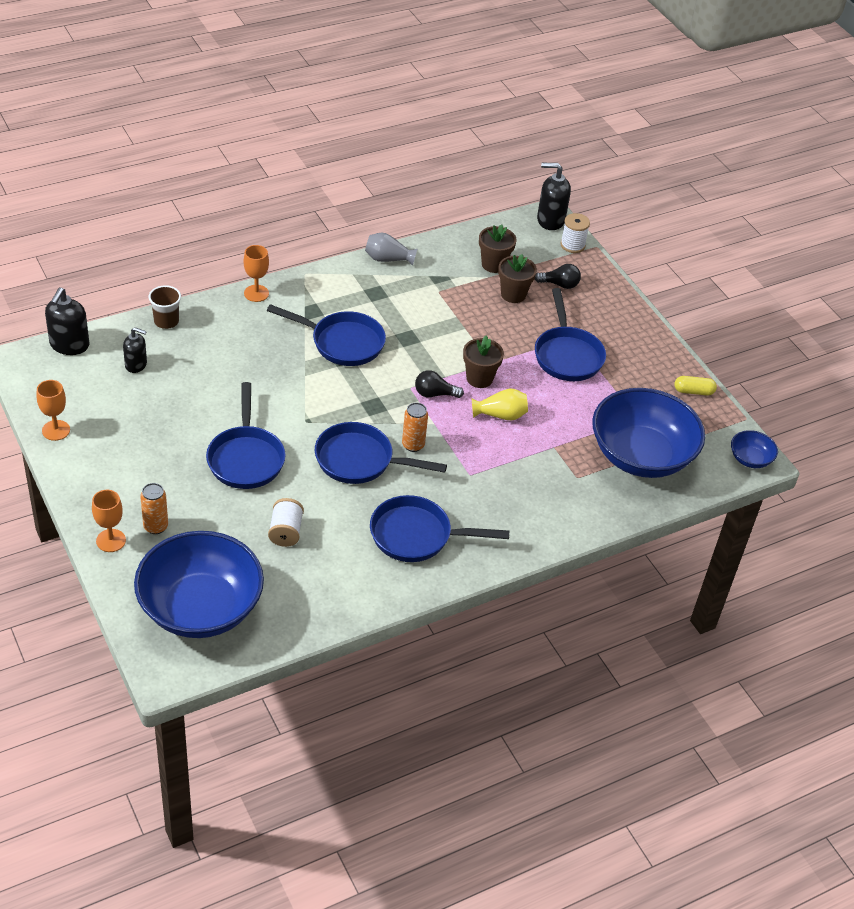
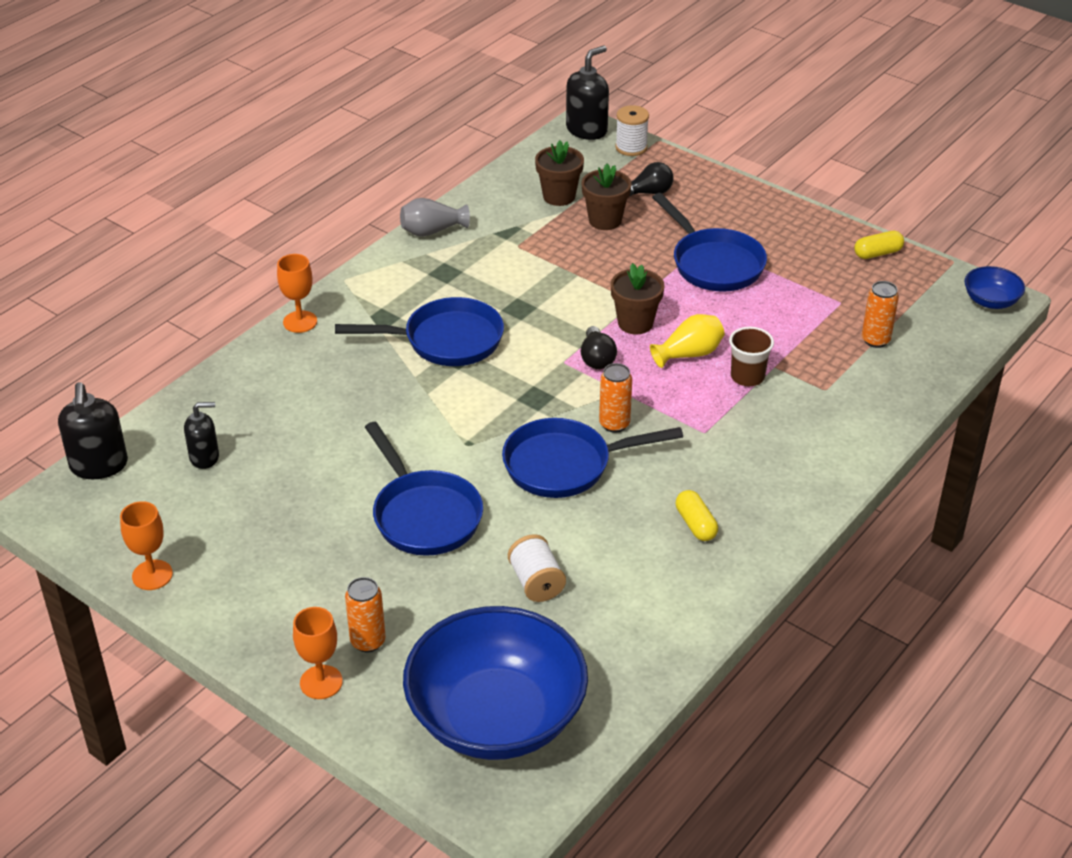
camera: 20 degrees left, 5 degrees down
brown cup [149,285,181,329] -> brown cup moved to [729,327,774,386]
blue pan [370,495,509,562] -> yellow capsule [676,490,718,541]
black light bulb [415,370,464,398] -> black light bulb turned 75 degrees counterclockwise [581,326,617,369]
black soap dispenser [537,163,571,230] -> black soap dispenser turned 150 degrees clockwise [566,45,609,140]
blue bowl [592,388,705,478] -> orange can [862,281,899,348]

